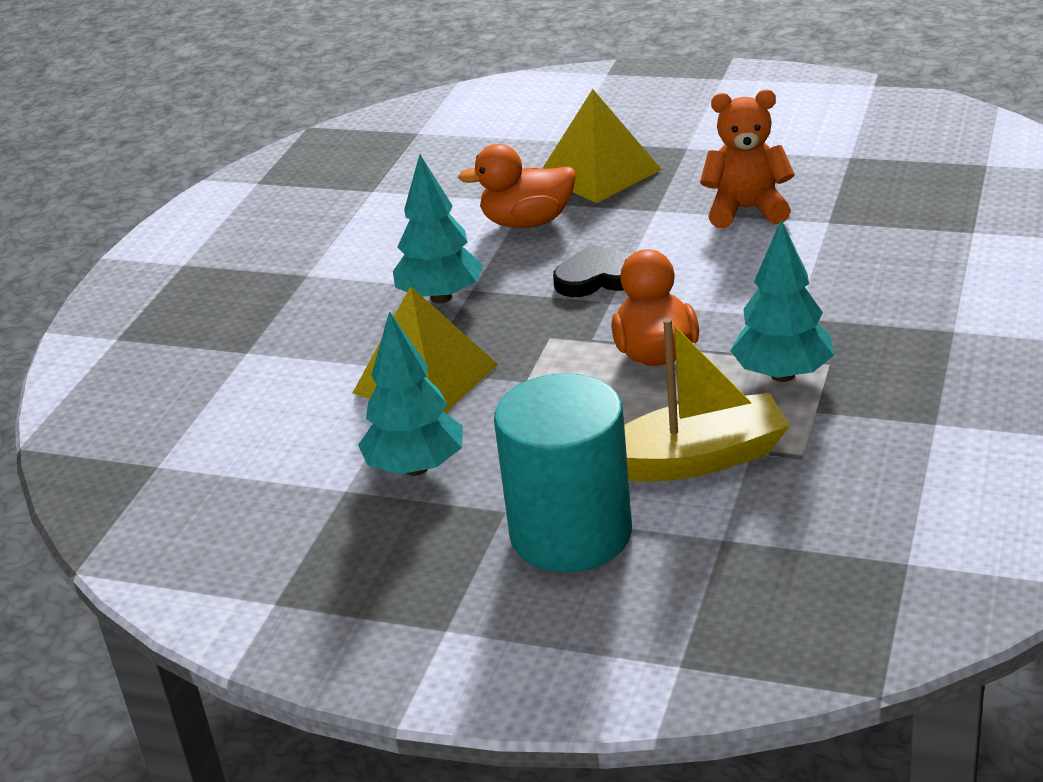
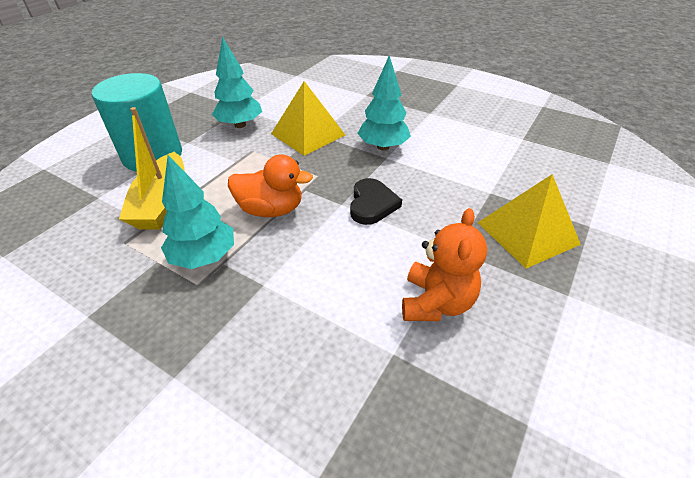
camera: 100 degrees right, 10 degrees up
orange duck [458,144,576,228] -> none

